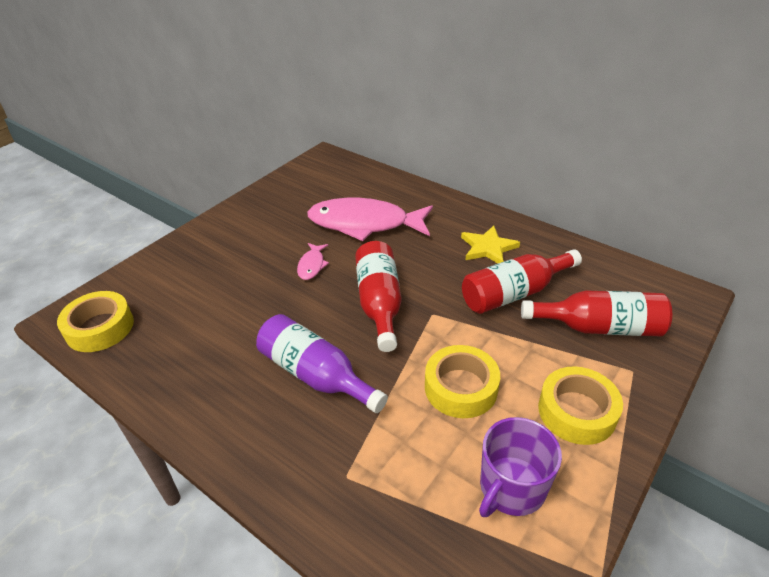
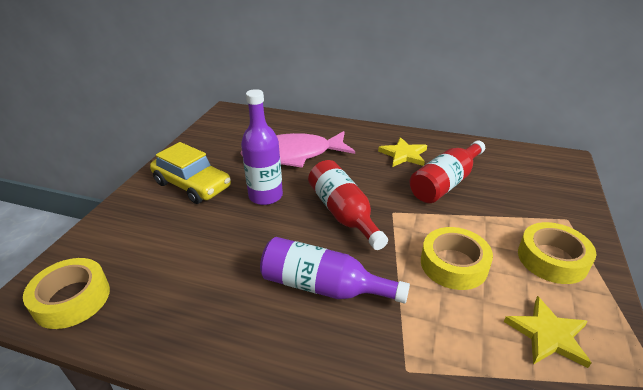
camera: 20 degrees left, 5 degrees down
pink fish [297,243,329,280] -> purple bottle [241,89,283,205]
purple mug [479,417,562,517] -> yellow star [504,296,592,368]
red bottle [521,290,672,336] -> none
none -> yellow car [150,142,231,204]

